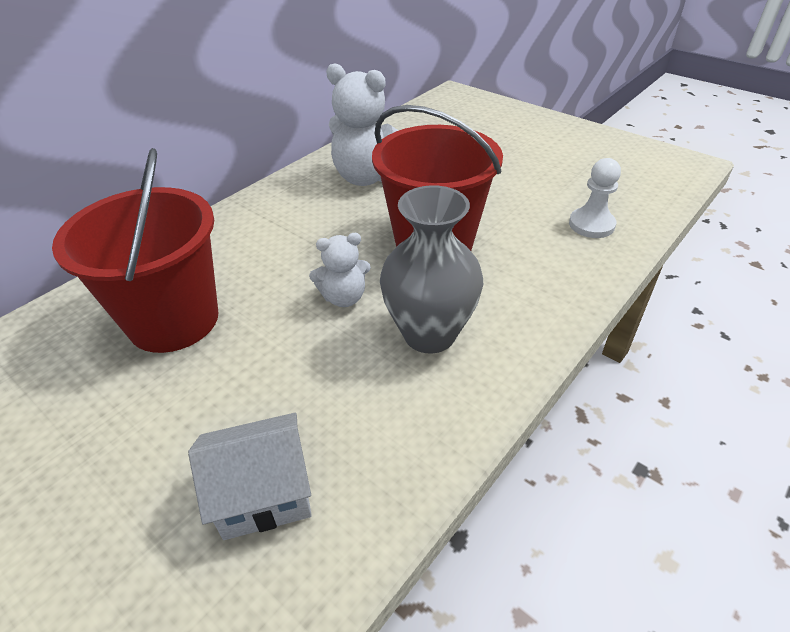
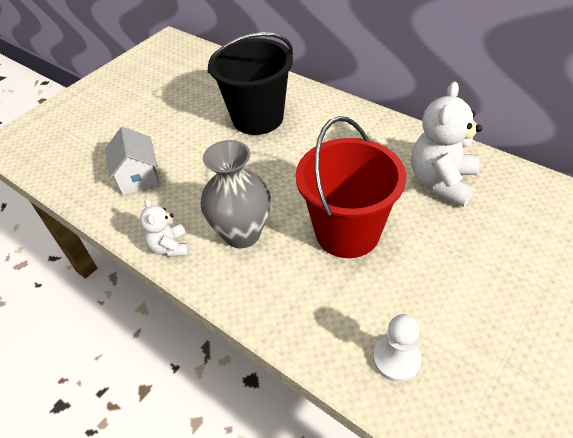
camera: 90 degrees right, 5 degrees up
red bucket [52,148,219,353] -> black bucket [208,32,293,135]
white teddy bear [309,233,371,307] -> white teddy bear moved to [140,198,189,257]

